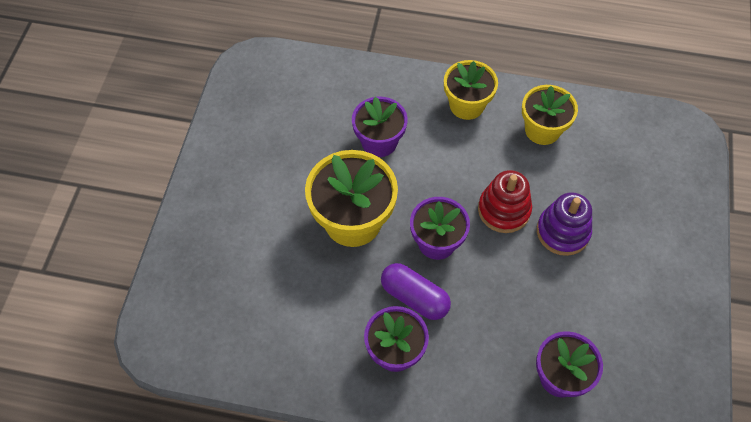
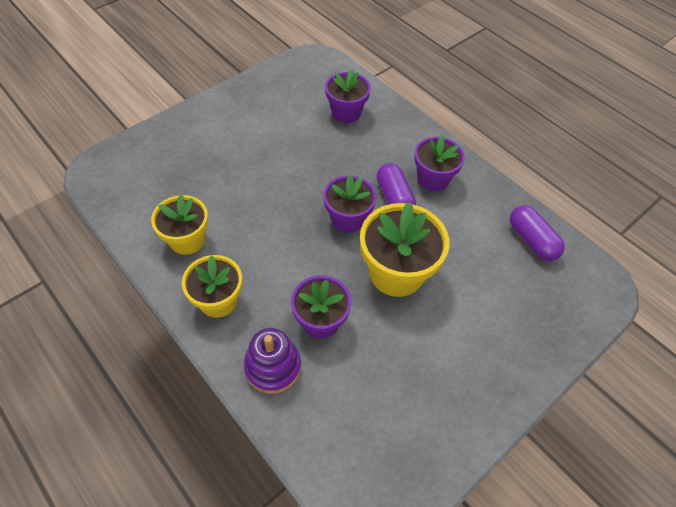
camera: 145 degrees left, 5 degrees down
red stacking toy [478,170,532,233] -> none
purple stacking toy [537,192,592,256] -> purple stacking toy moved to [244,328,301,394]
none -> purple capsule [510,205,565,261]

